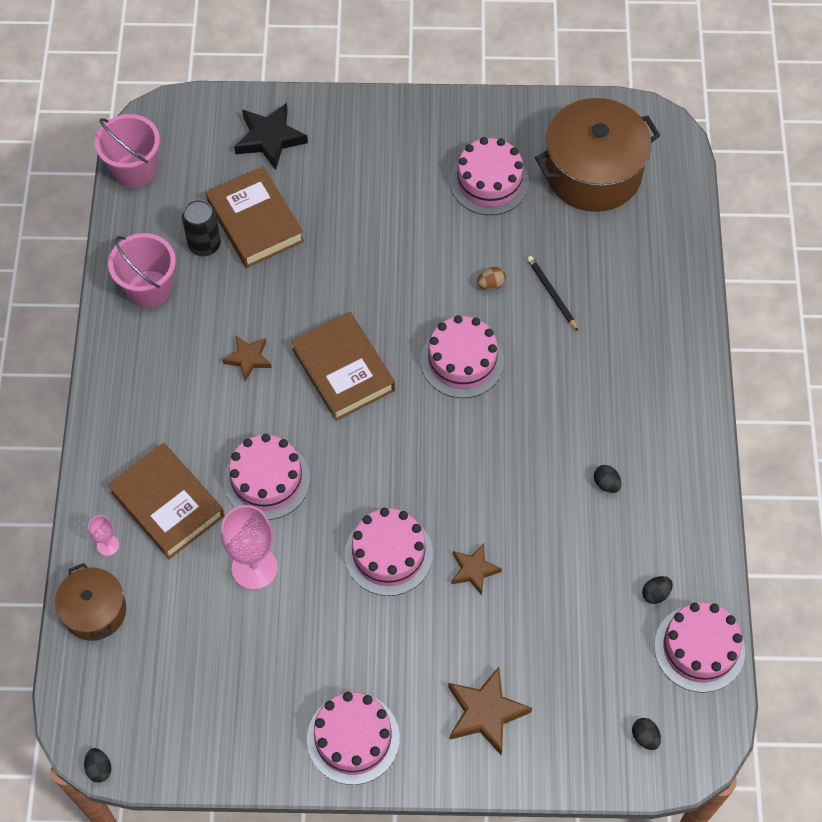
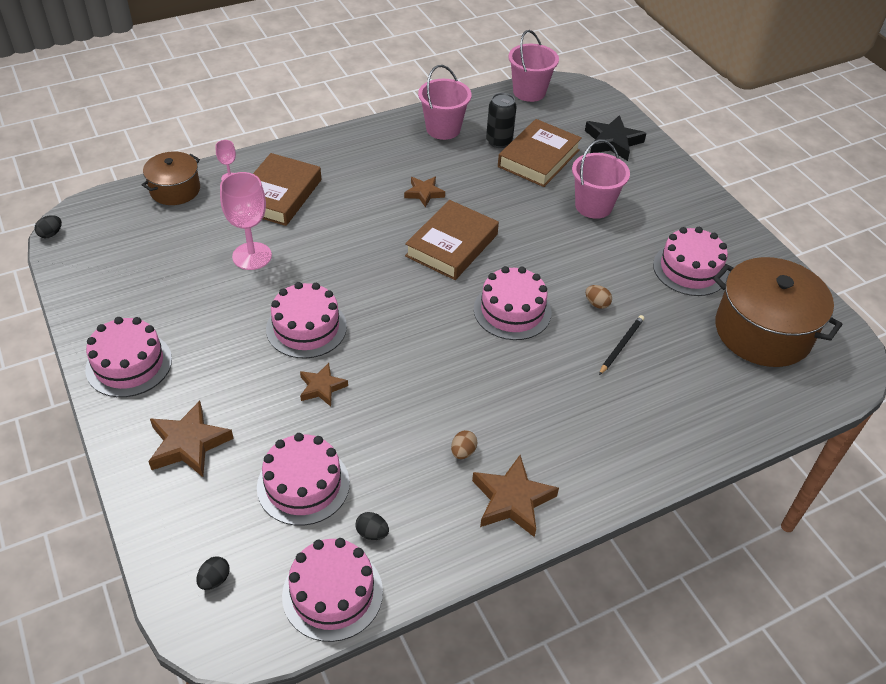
camera: 60 degrees right, 15 degrees down
pink cake [224,434,310,520] -> pink cake moved to [257,433,350,526]
black egg [594,465,621,493] -> brown egg [451,430,477,459]
none -> brown star [472,455,559,537]
none -> pink bucket [572,140,630,219]

